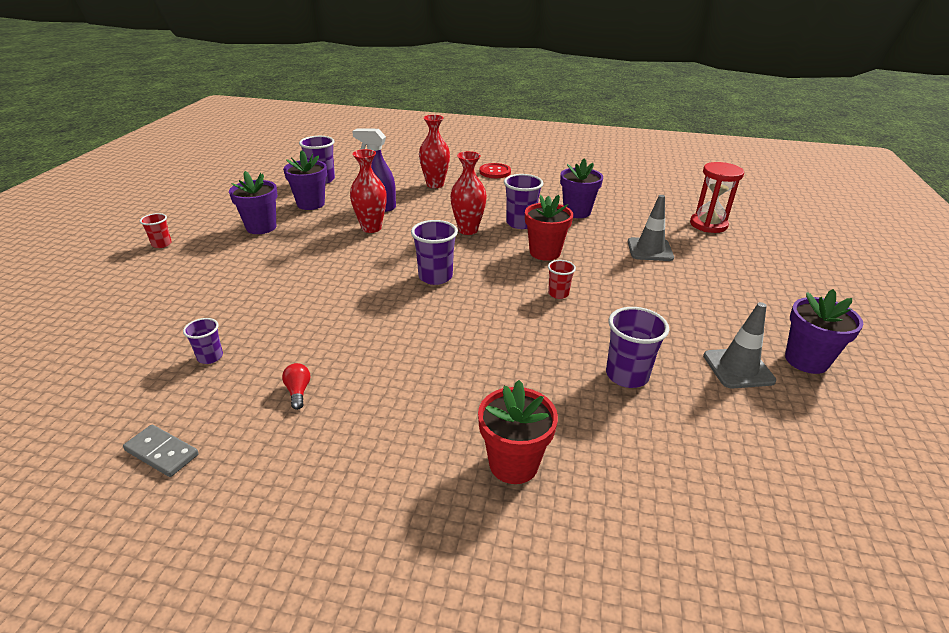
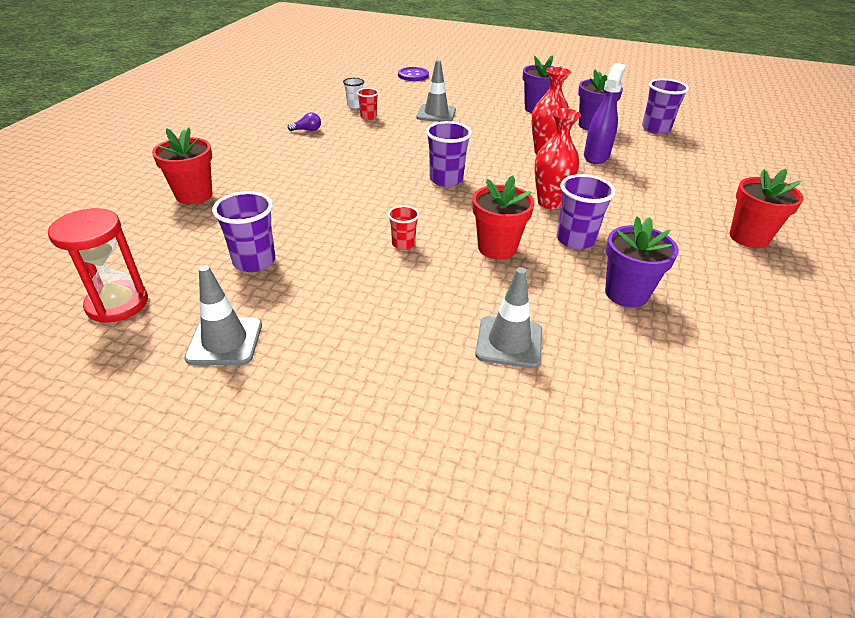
camera: 95 degrees right, 5 degrees up
grey domino [123,425,199,477] -> none
red cup [140,213,172,248] -> red cup moved to [357,88,379,120]
purple cup [183,318,223,364] -> white cup [343,78,364,109]
red light bulb [282,363,310,410] -> purple light bulb [287,112,321,131]
red vase [419,115,450,188] -> none
red button [479,163,511,178] -> red flower pot [729,169,804,248]
red hourglass [690,162,744,233] -> red hourglass moved to [48,208,148,323]
purple flower pot [785,289,863,374] -> none
none -> purple button [398,67,429,81]
none -> grey traffic cone [416,60,456,122]

